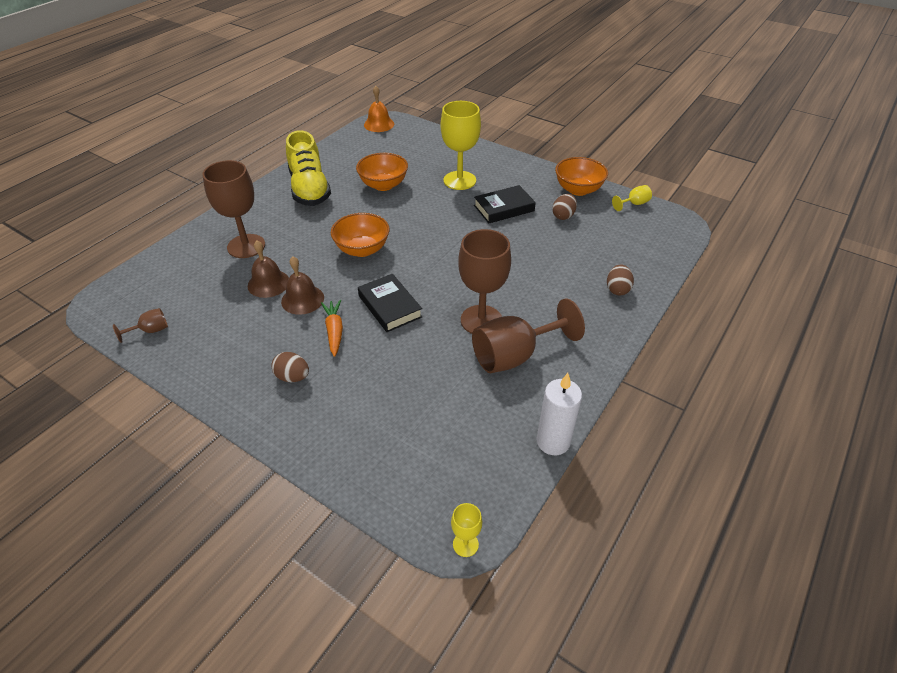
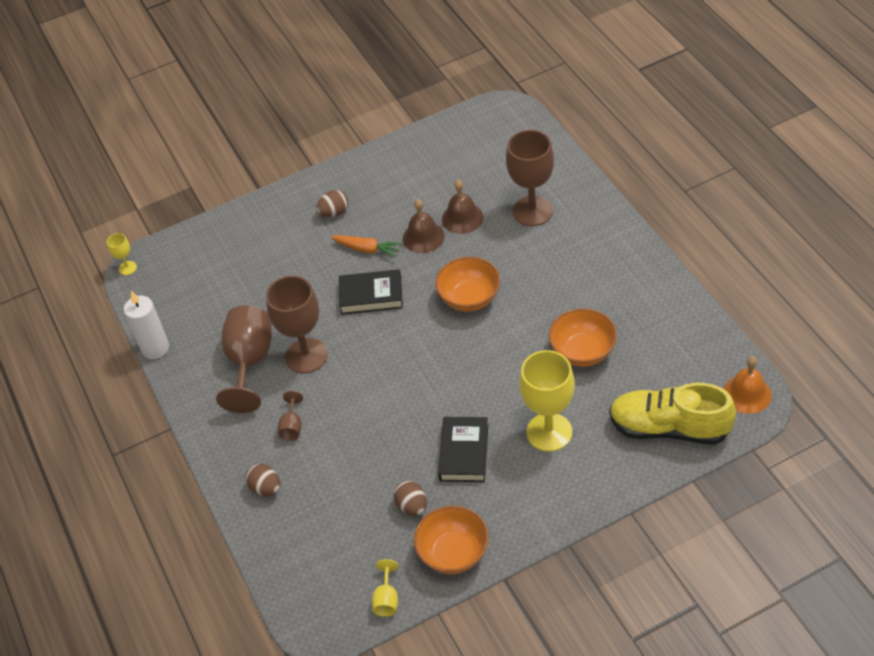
camera: 125 degrees right, 5 degrees up
brown goblet [113,308,168,343] -> brown goblet moved to [278,391,303,441]
yellow shoe [286,130,331,206] -> yellow shoe moved to [609,383,736,445]

